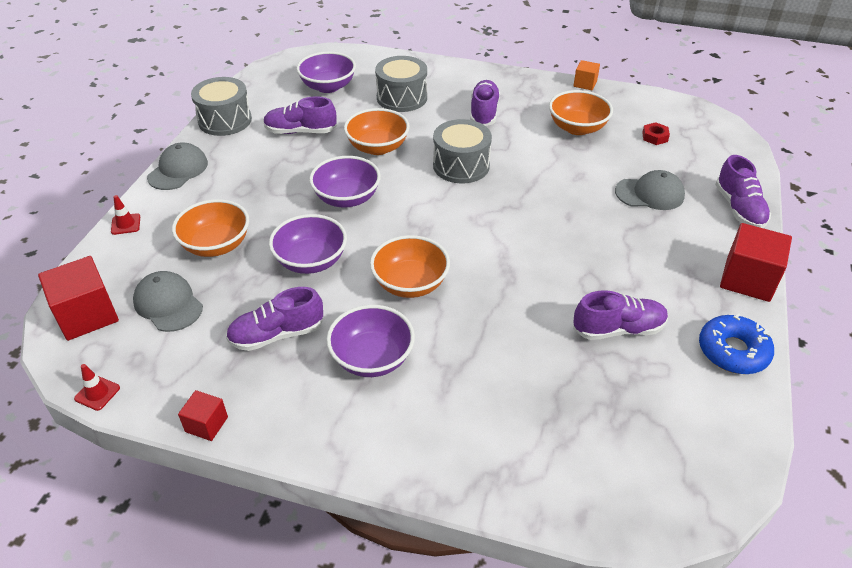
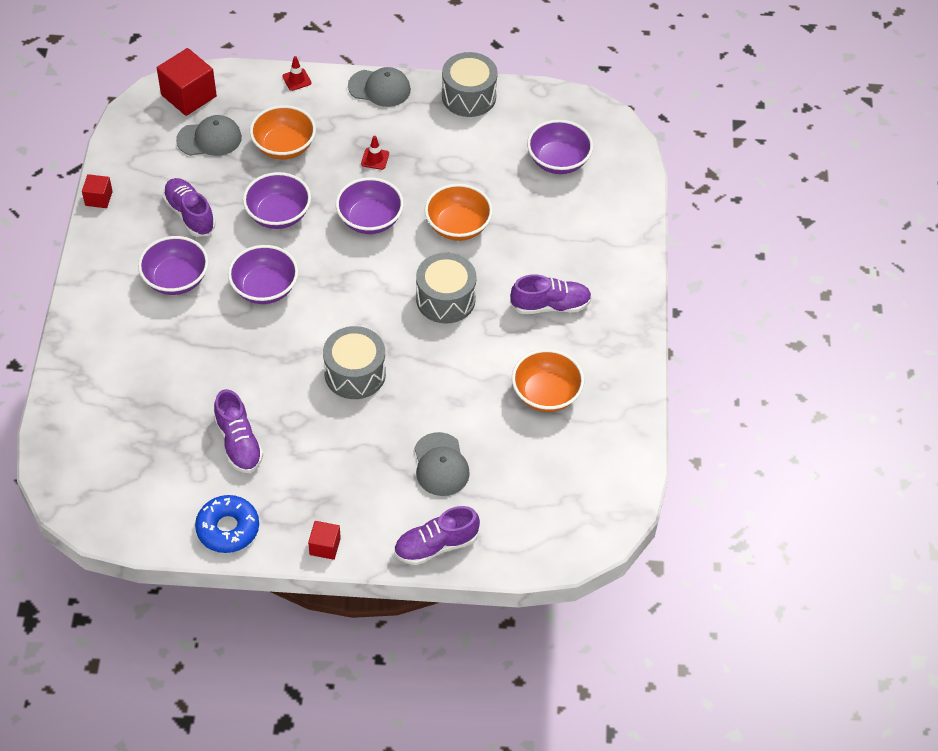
camera: 75 degrees right, 10 degrees up
red traffic cone [74,364,120,411] -> red traffic cone moved to [361,136,389,170]
grey cap [133,271,203,332] -> grey cap turned 45 degrees clockwise [176,115,242,156]
purple shoe [263,96,337,134] -> none
orange bowl [370,235,450,298] -> purple bowl [228,245,298,304]
grey drum [375,56,427,112] -> grey drum moved to [323,326,386,399]
orange cube [573,60,600,90] -> none
red nut [642,122,670,145] -> none
red cube [720,223,792,302] -> red cube [308,521,341,560], size x0.54

